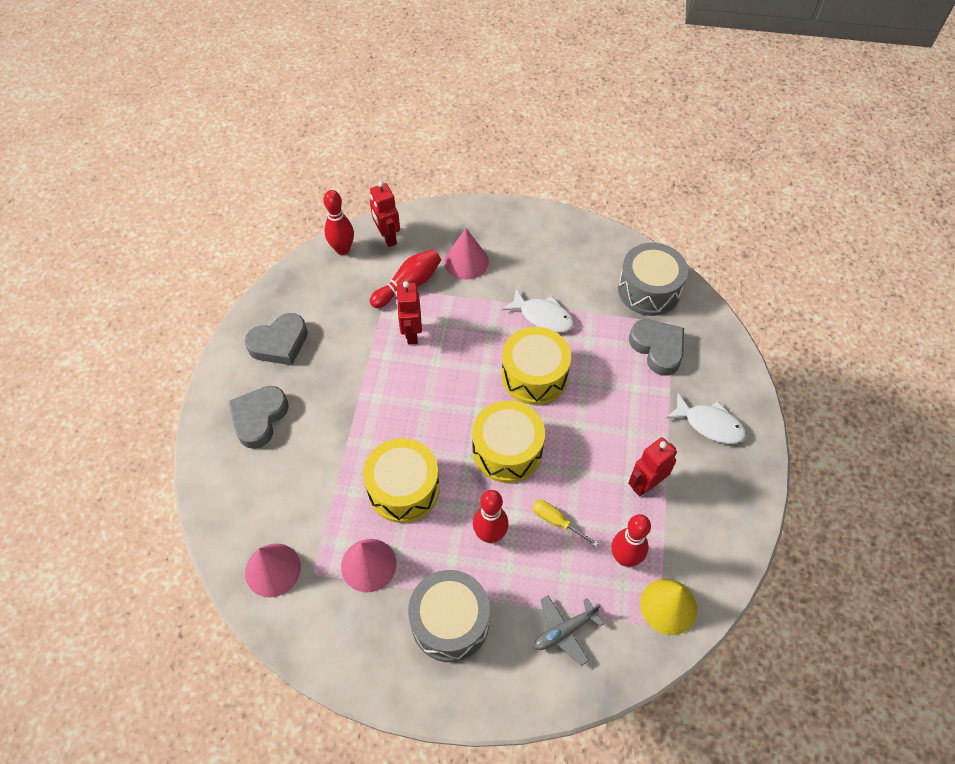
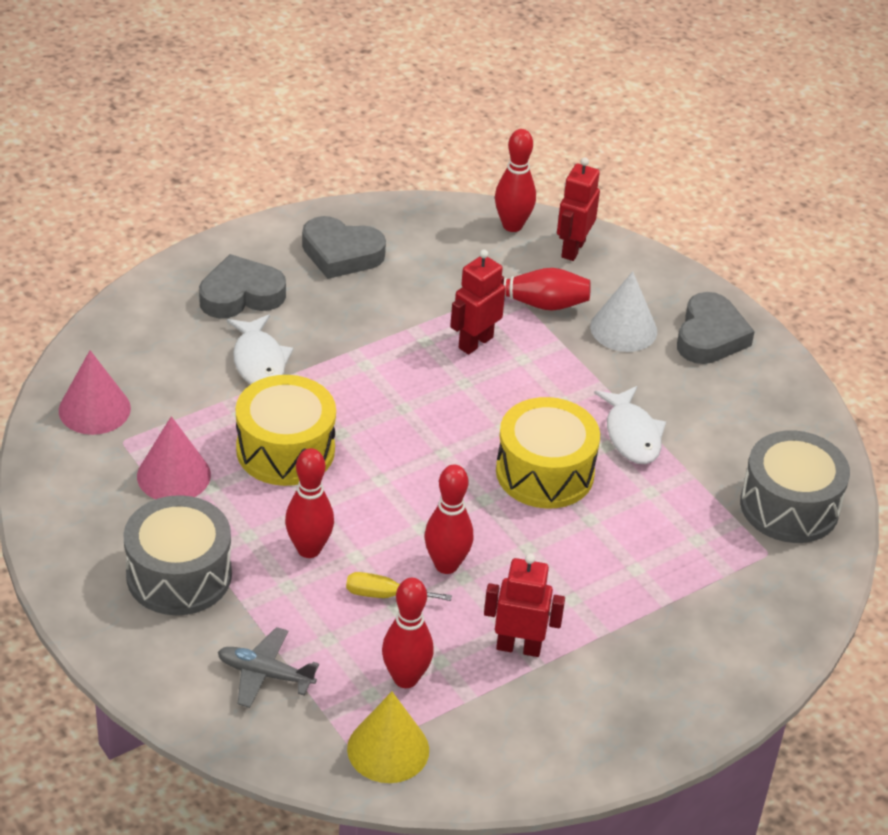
camera: 45 degrees right, 15 degrees down
pink cone [444,228,489,280] -> white cone [590,271,657,352]
yellow drum [472,400,545,483] -> none
yellow screwdriver [532,500,599,547] -> yellow screwdriver turned 75 degrees counterclockwise [346,572,452,601]
grey heart [629,319,684,376] -> grey heart moved to [677,292,755,364]
white fish [666,393,746,444] -> white fish moved to [227,314,293,385]
none -> red bowling pin [425,464,473,574]

